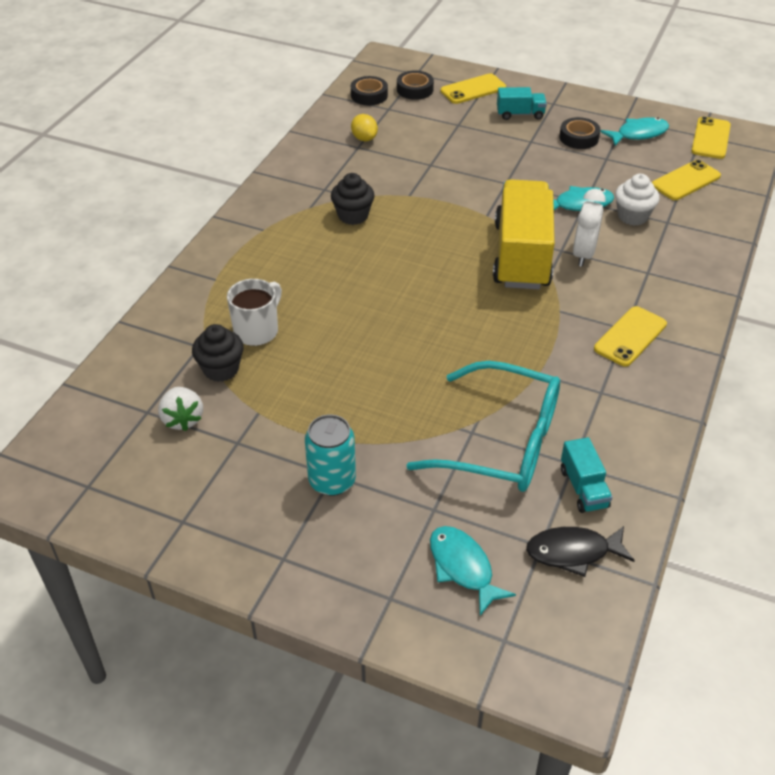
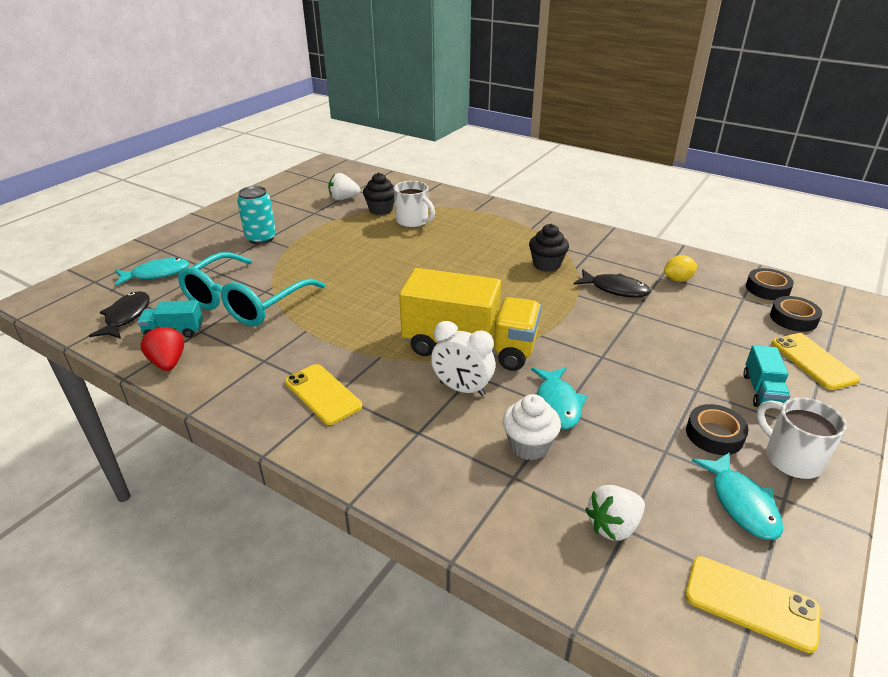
camera: 100 degrees right, 10 degrees down
yellow phone [652,160,721,200] -> white strawberry [585,485,645,541]
none -> red strawberry [140,326,184,371]
none -> black fish [573,269,651,297]
none -> white mug [757,397,847,479]

